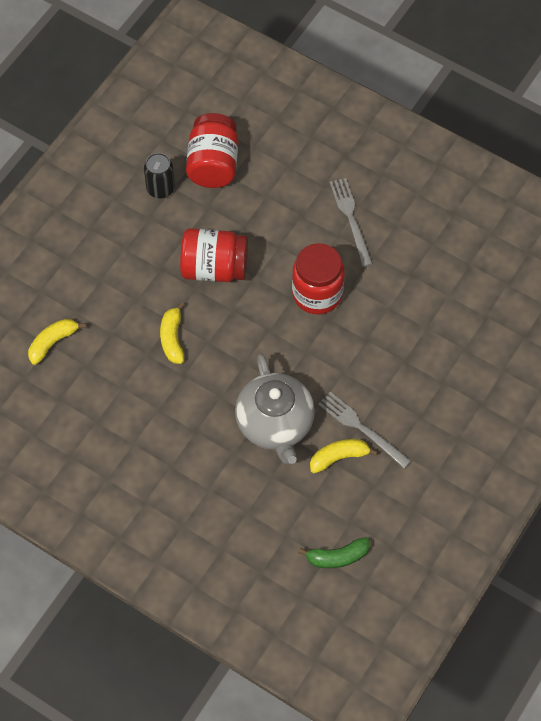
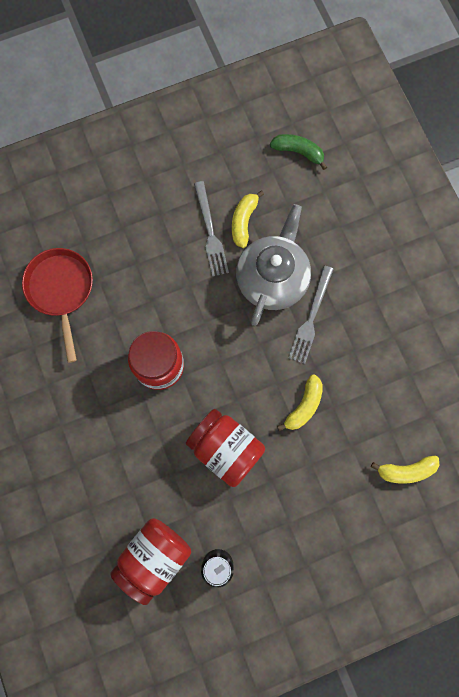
camera: 145 degrees left, 15 degrees up
yellow banana [310,439,378,473] -> yellow banana turned 90 degrees clockwise [232,191,264,248]
grey fork [330,178,373,267] -> grey fork moved to [289,266,333,364]
none -> red pan [22,248,93,363]

